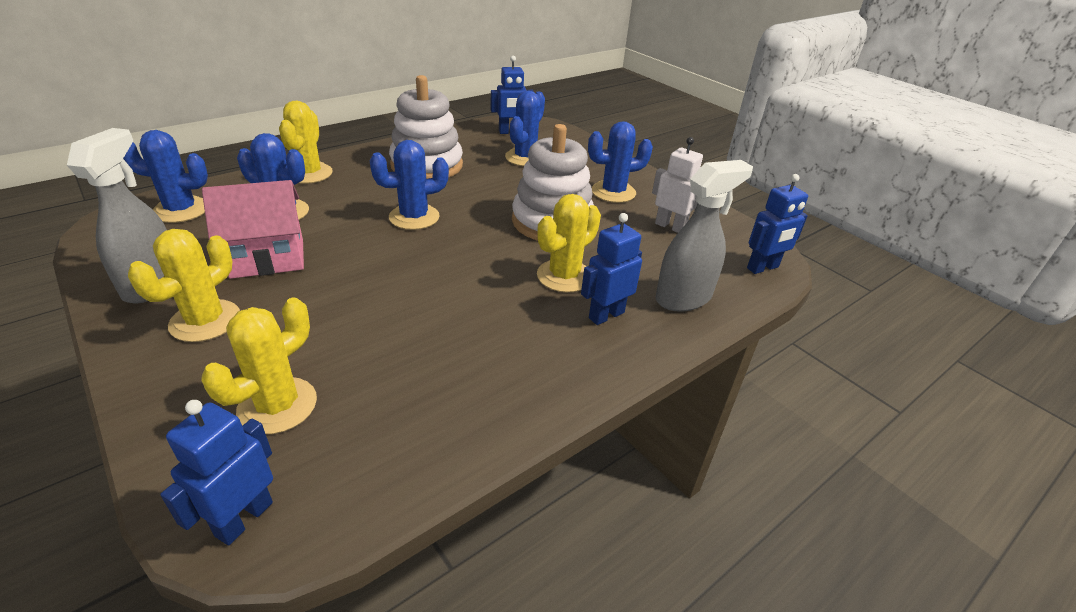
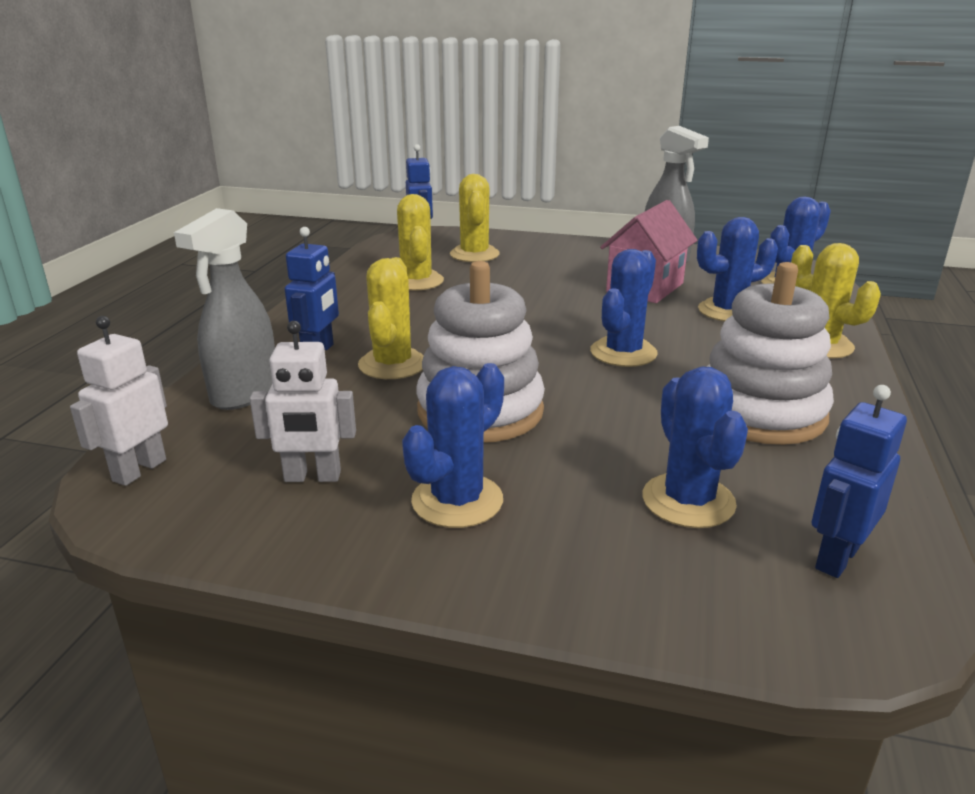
camera: 145 degrees right, 10 degrees down
yellow cactus [128,229,240,342] -> yellow cactus moved to [397,194,444,291]
blue robot [747,174,808,274] -> white robot [70,316,168,486]

